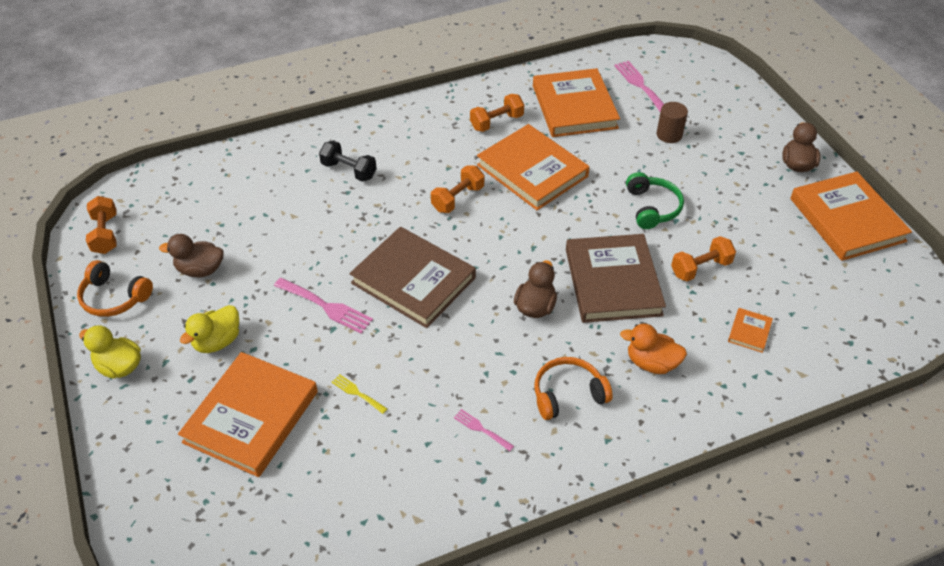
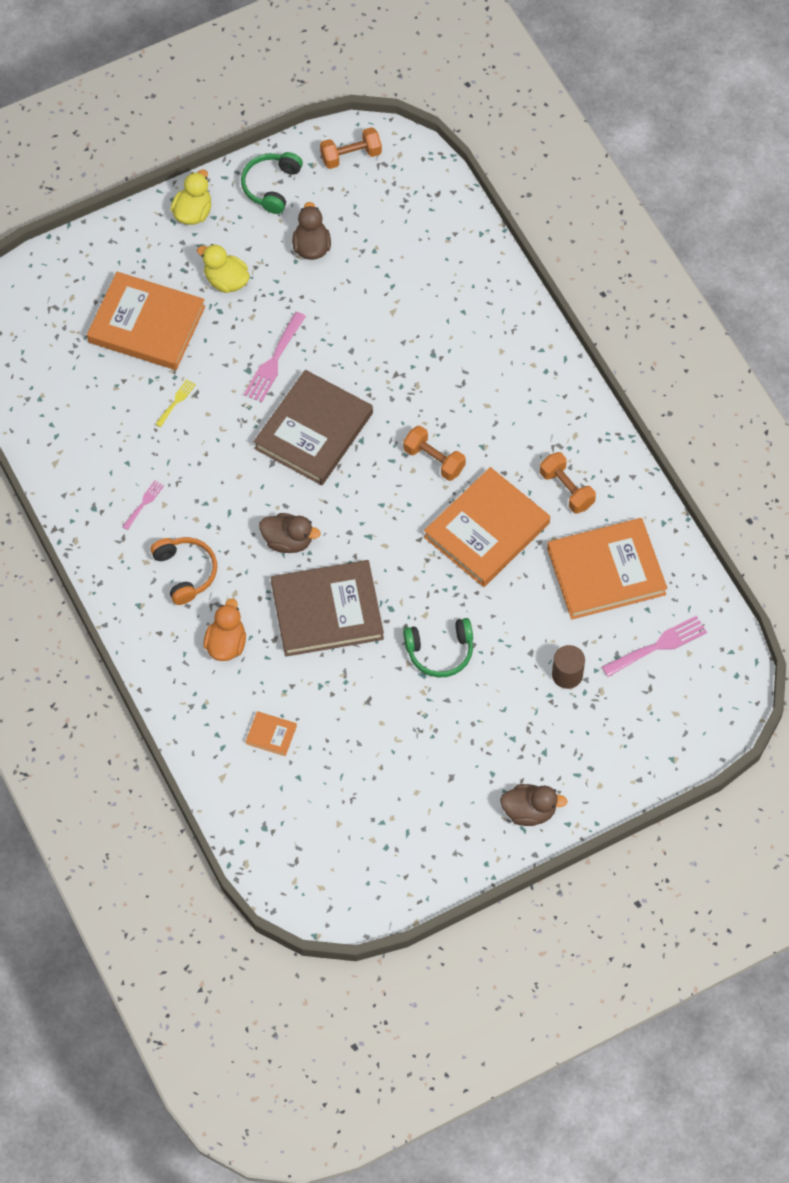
camera: 85 degrees right, 15 degrees up
orange headphones [77,260,153,317] -> green headphones [241,152,303,214]
black dumbbell [319,141,377,182] -> none
orange dumbbell [671,236,736,281] -> none
orange book [790,171,912,261] -> none

